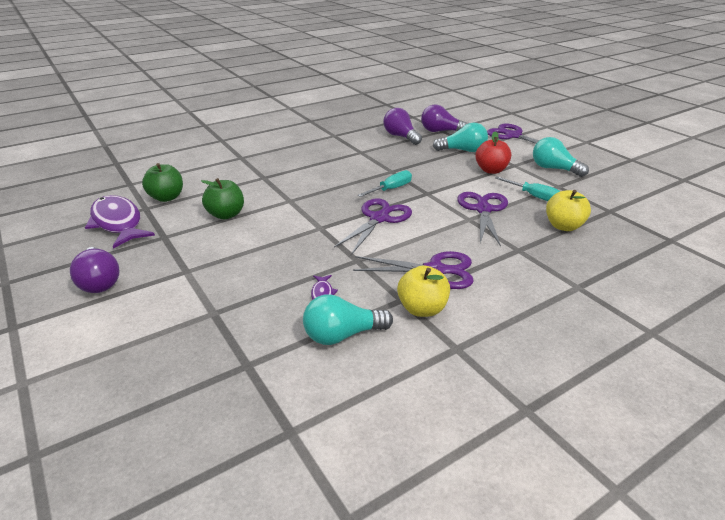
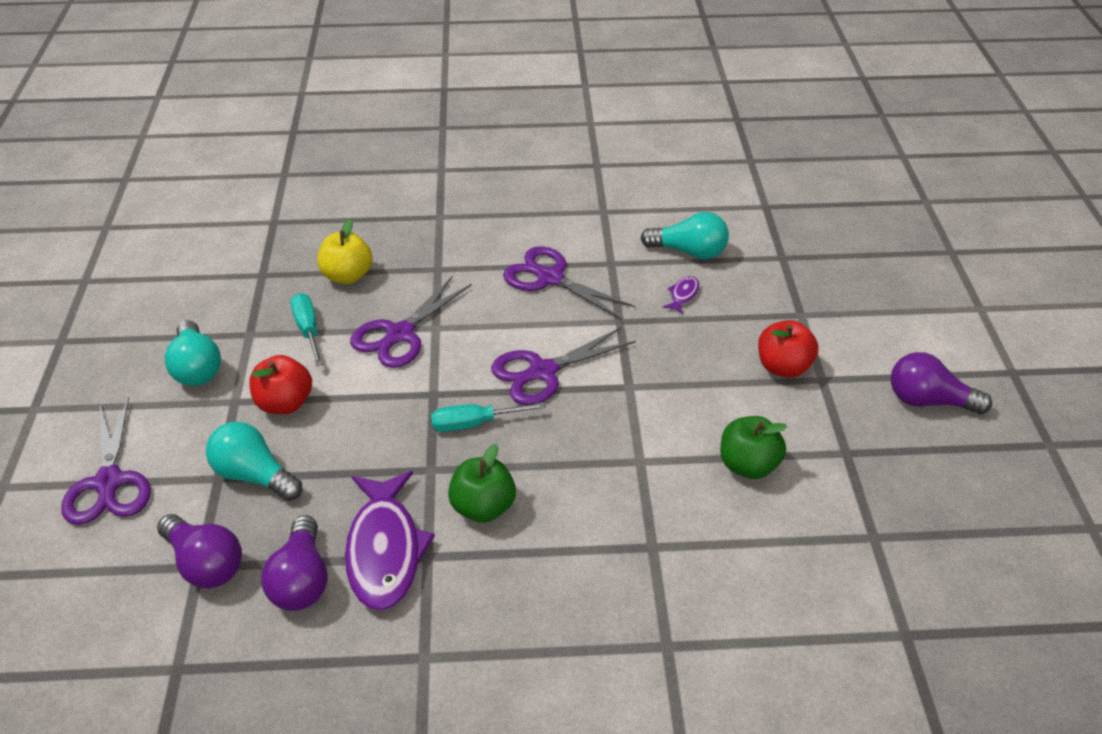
camera: 150 degrees left, 10 degrees up
purple light bulb [70,247,120,293] -> purple light bulb turned 75 degrees counterclockwise [891,352,992,414]
purple fish [85,195,155,249] -> purple fish moved to [345,471,435,611]
green apple [142,163,183,202] -> green apple moved to [448,444,516,523]
yellow apple [397,265,450,317] -> none
none -> red apple [758,320,819,378]

